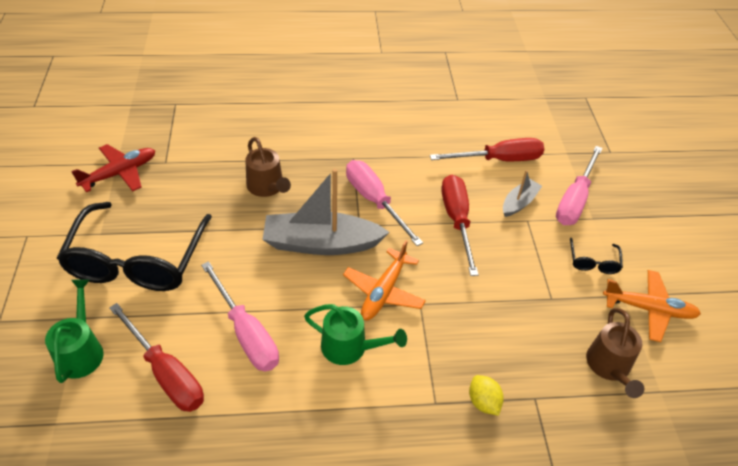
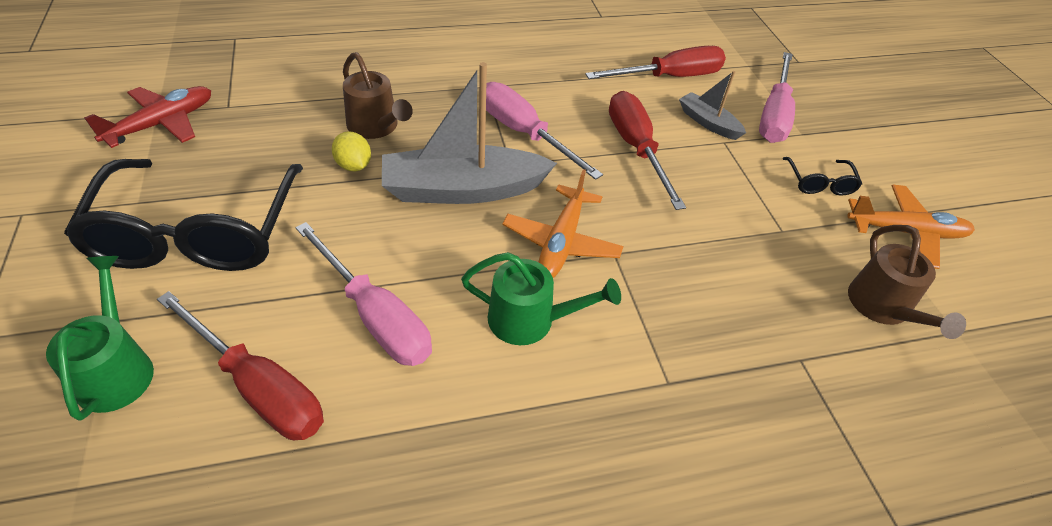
camera: 10 degrees left, 0 degrees up
yellow lemon [469,375,504,416] -> yellow lemon moved to [332,131,371,171]
grey boat [503,170,542,217] -> grey boat turned 75 degrees counterclockwise [679,71,746,140]

